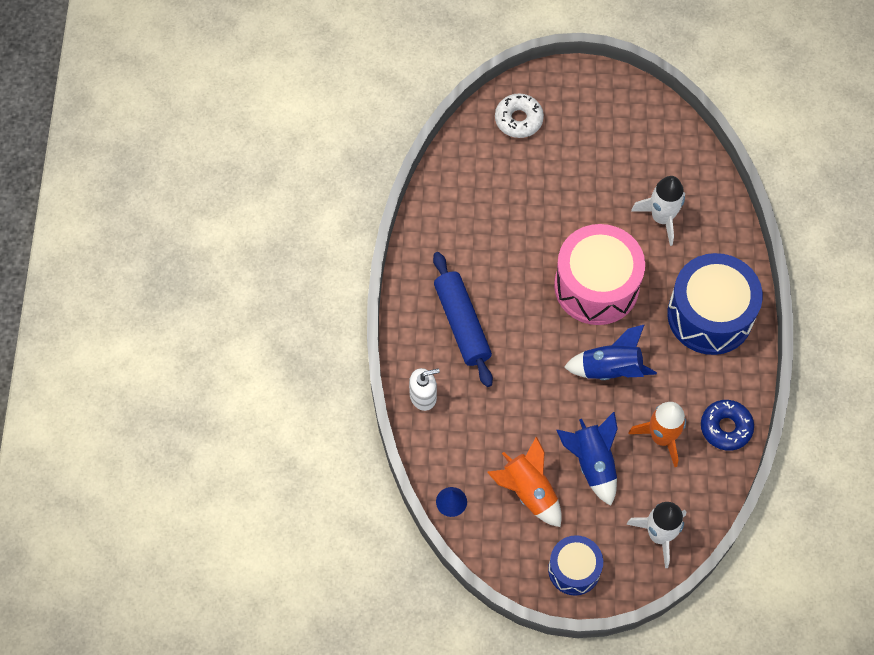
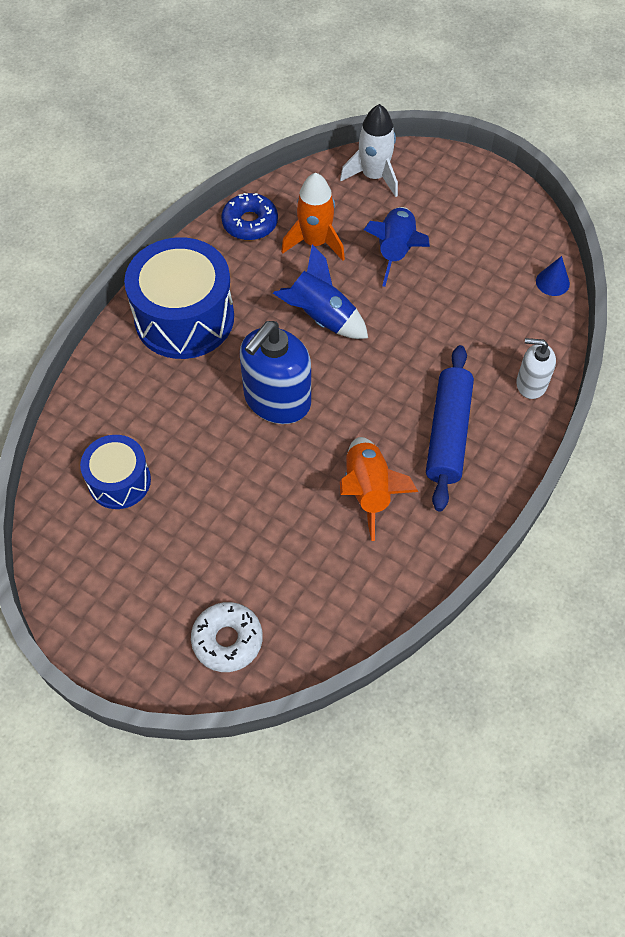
camera: 150 degrees left, 5 degrees down
orange rocket [487,436,562,527] -> orange rocket moved to [340,437,418,541]
blue drum [548,535,603,596] -> blue drum moved to [80,435,151,509]
pink drum [554,224,645,325] -> blue soap dispenser [240,321,311,424]
white rocket [631,176,685,246] -> none

